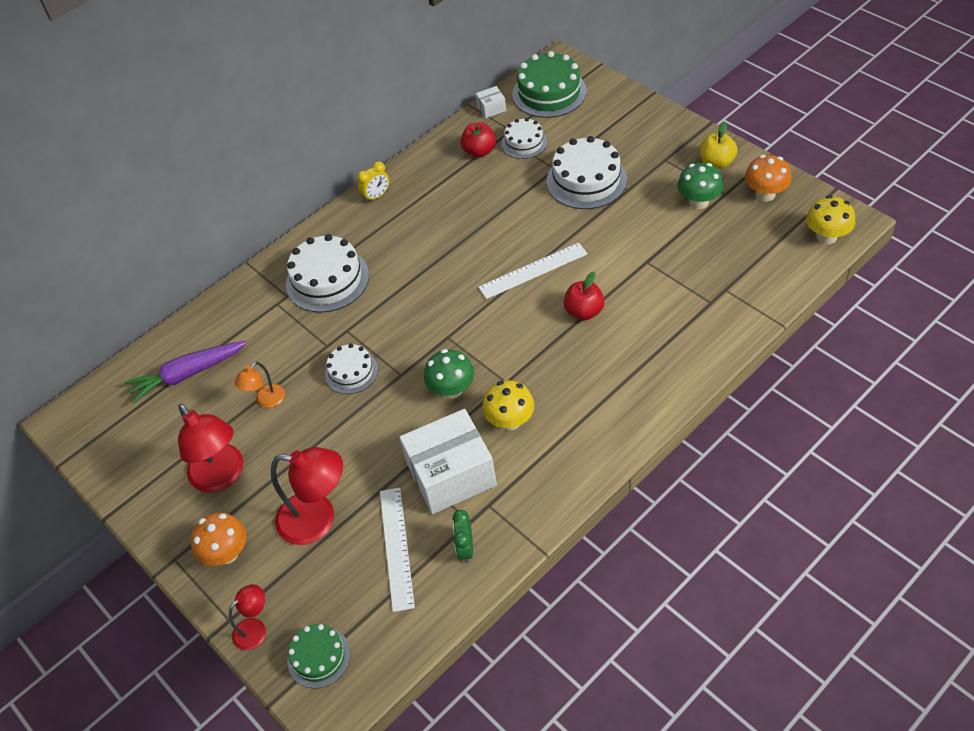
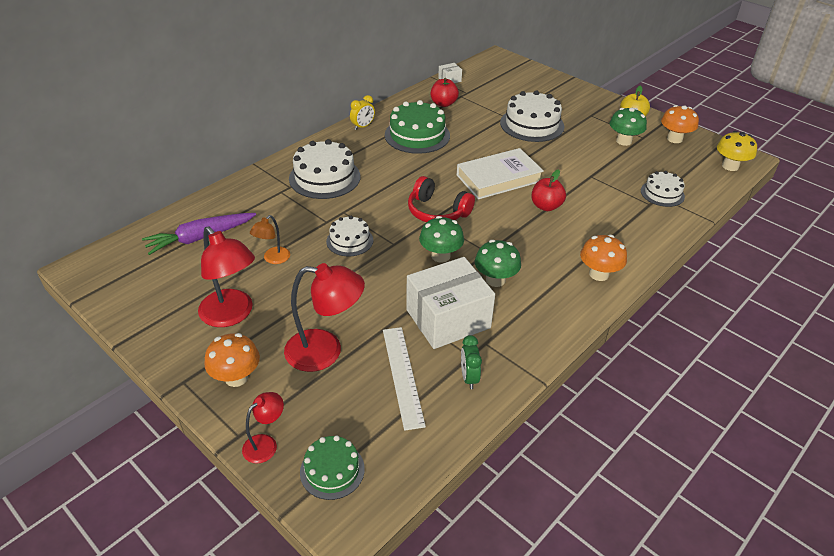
camera: 10 degrees left, 10 degrees down
white ruler [478,242,588,299] -> white book [457,148,544,199]
yellow mushroom [482,380,534,431] -> green mushroom [475,240,521,287]
white cake [502,118,547,159] -> white cake moved to [641,171,685,207]
green cake [512,51,587,118] -> green cake moved to [385,100,450,154]
none -> red headphones [408,176,475,222]
none -> orange mushroom [580,235,627,281]

